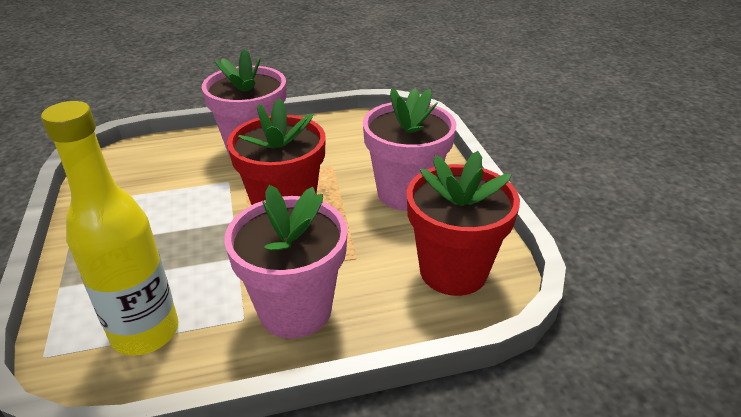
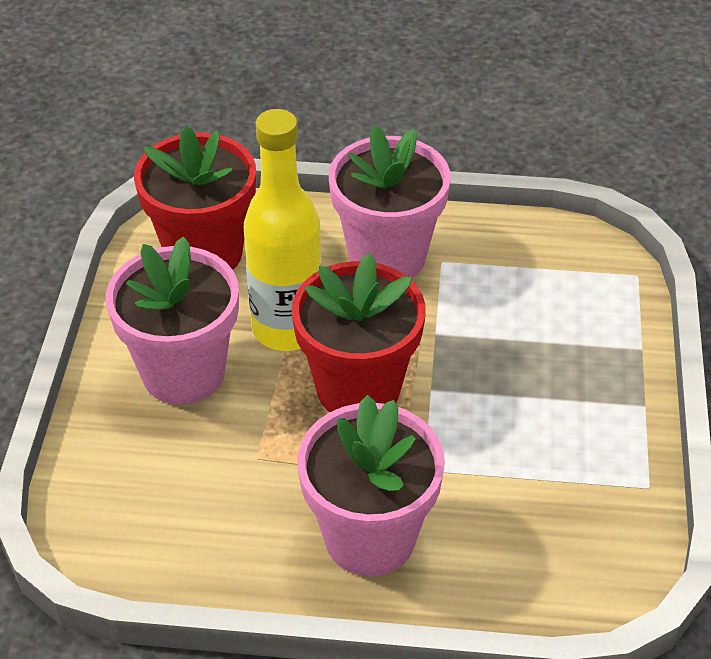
camera: 160 degrees left, 10 degrees up
yellow bottle [41,101,179,356] -> yellow bottle moved to [244,109,322,351]

